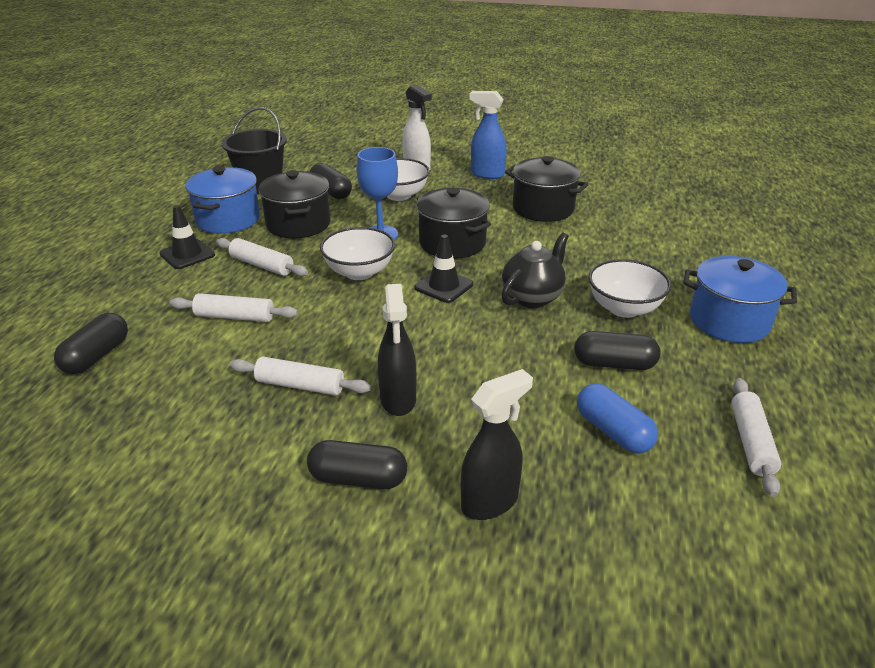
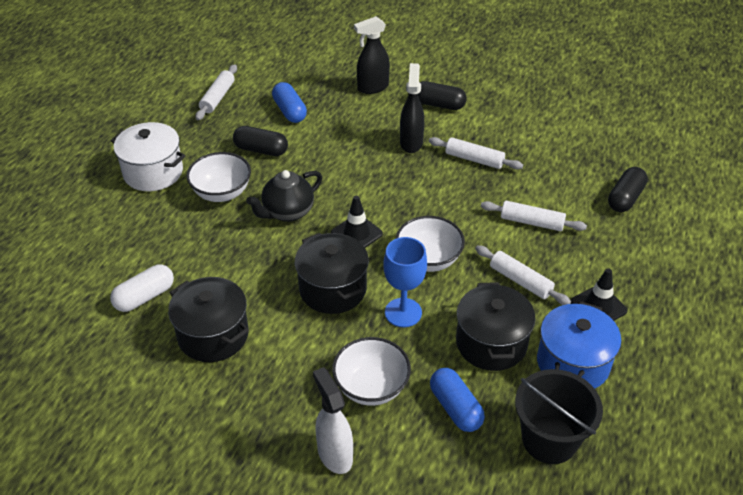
camera: 170 degrees left, 10 degrees up
black capsule [310,163,352,199] -> blue capsule [430,368,485,432]
blue spray bottle [470,91,507,179] -> none
blue pot [683,256,797,343] -> white pot [111,122,186,191]
none -> white capsule [110,264,174,312]

